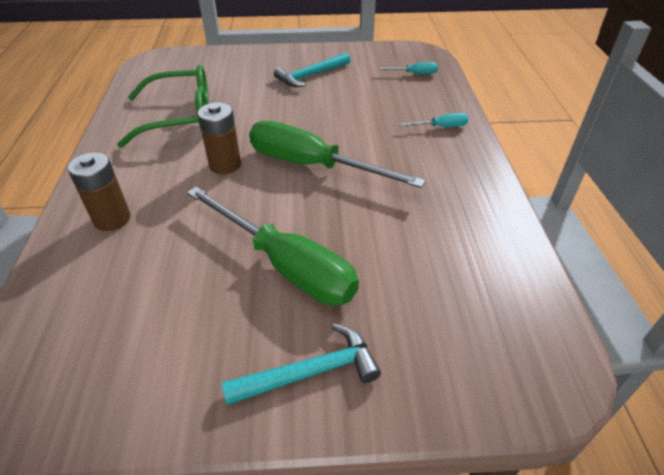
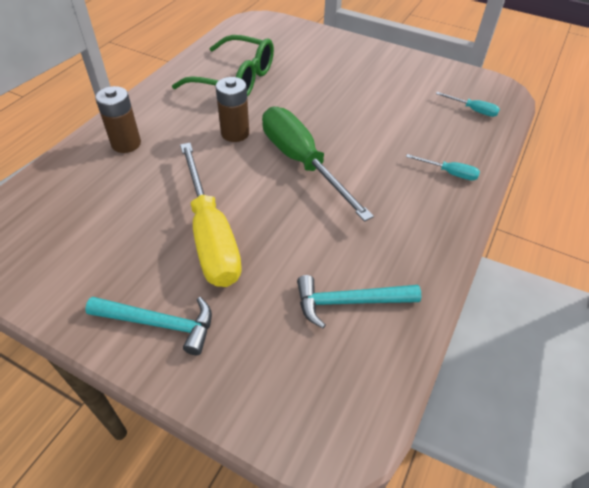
camera: 30 degrees right, 5 degrees up
green screwdriver [187,187,359,306] -> yellow screwdriver [180,143,242,287]
turquoise hammer [274,53,350,87] -> turquoise hammer moved to [297,275,422,328]

